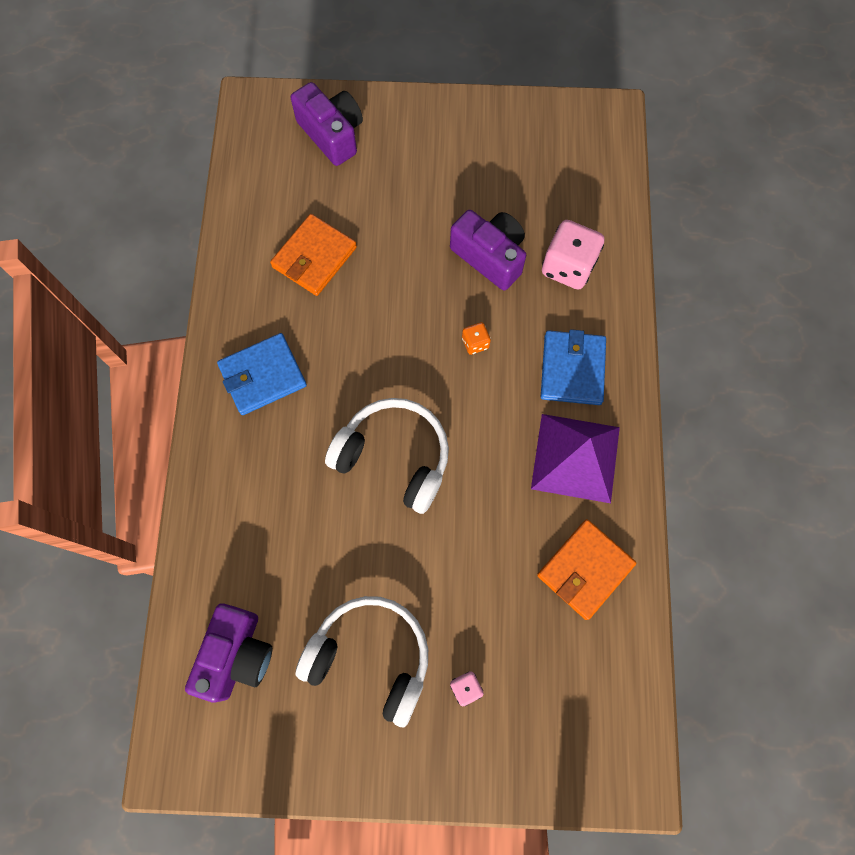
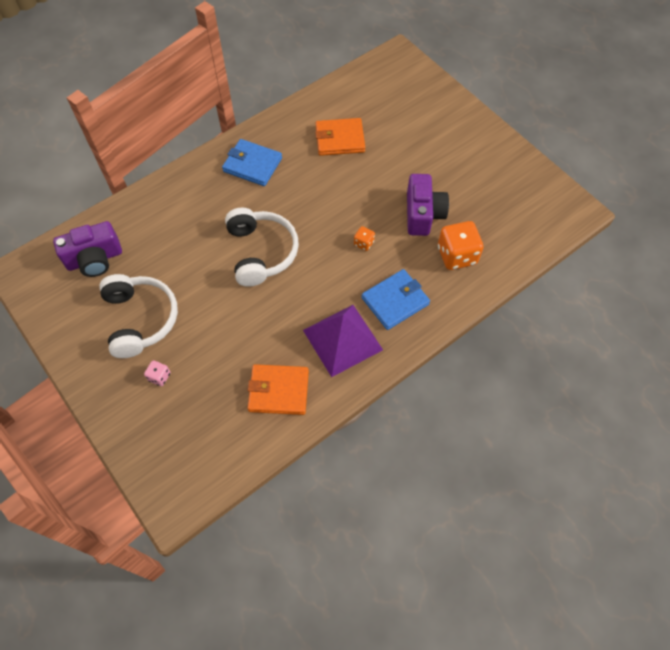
camera: 50 degrees right, 10 degrees down
purple camera [291,82,363,166] -> none
pink dice [542,220,605,290] -> orange dice [438,221,483,270]

